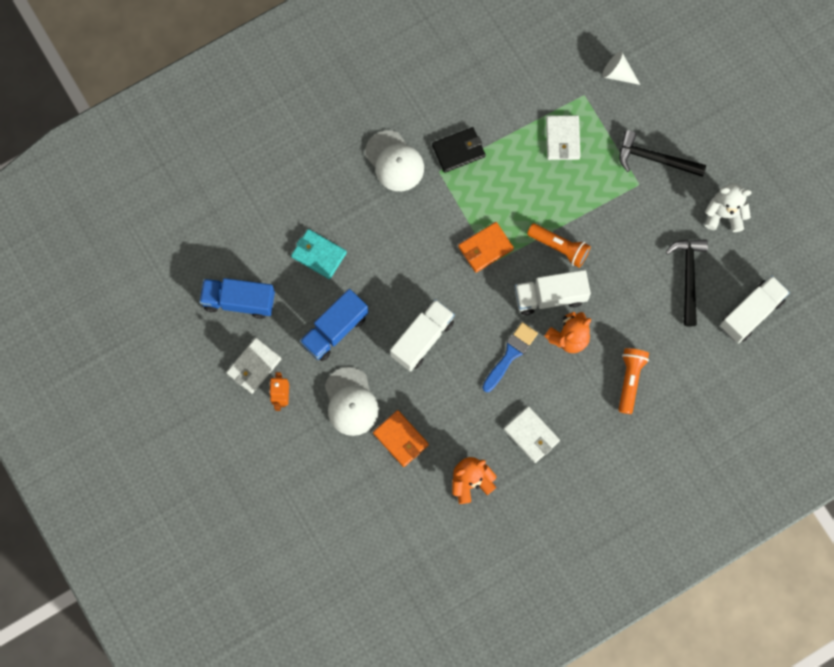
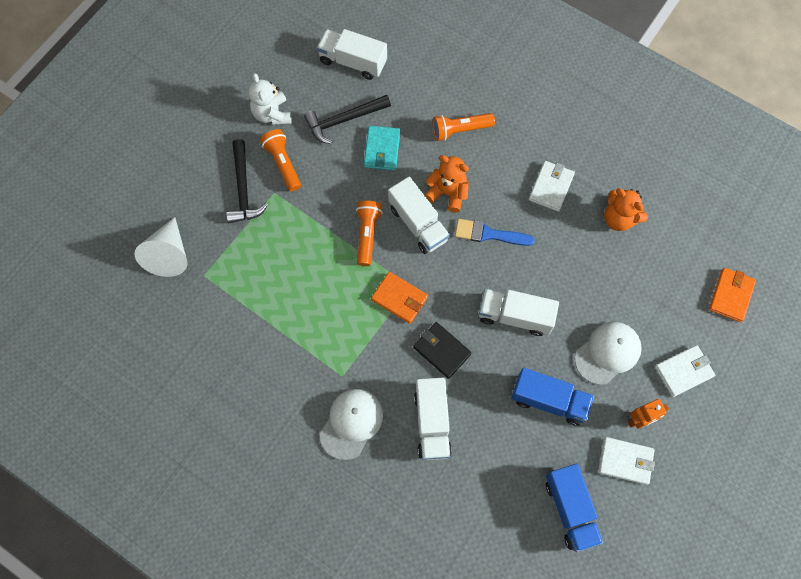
camera: 115 degrees left, 5 degrees down
turquoise wallet [291,229,347,279] -> turquoise wallet moved to [364,126,400,170]
orange wallet [373,410,429,467] -> orange wallet moved to [709,268,756,322]
black wallet [432,127,485,173] -> black wallet moved to [413,322,472,379]
white wallet [546,115,581,160] -> white wallet moved to [655,345,715,397]
white cone [602,51,640,85] -> white cone [135,217,188,277], size x1.57
none -> orange flashlight [260,129,301,191]
none -> white truck [414,377,452,460]

